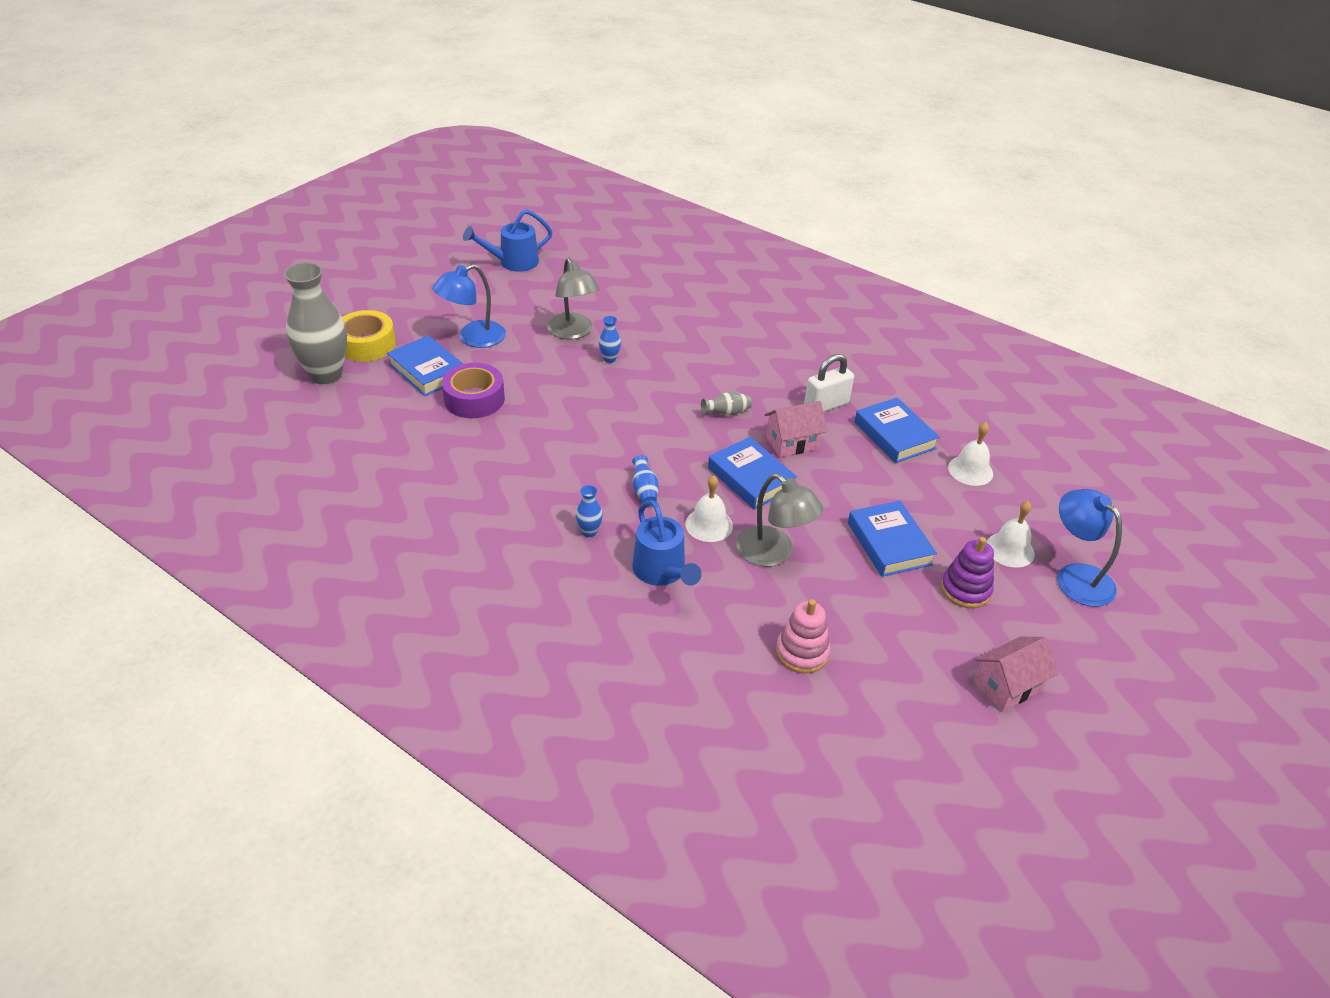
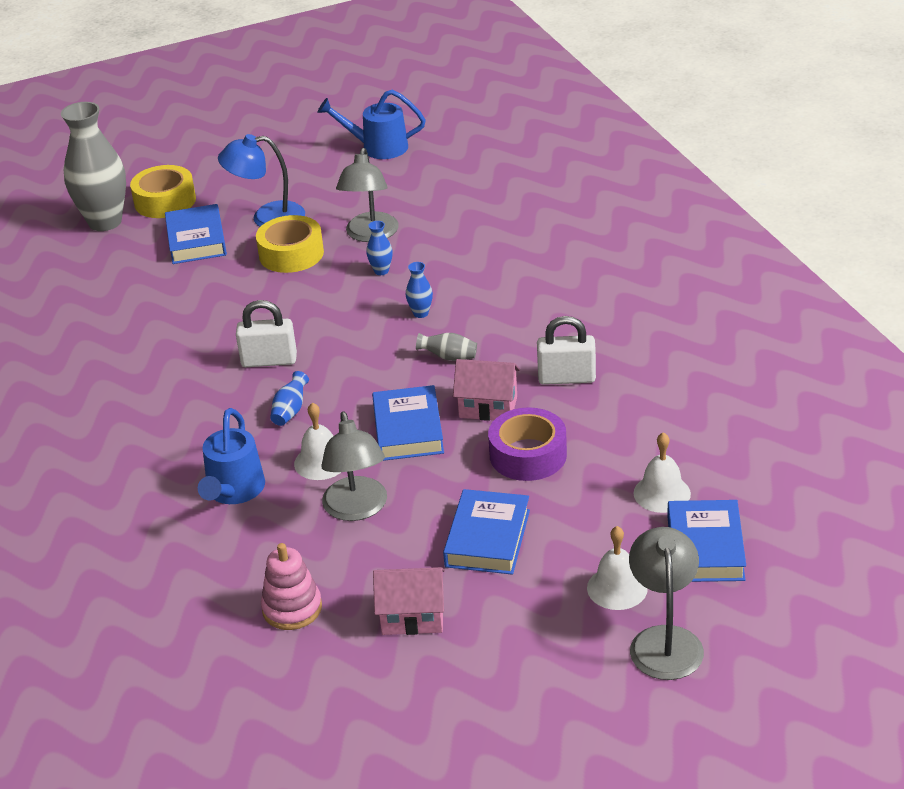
camera: 35 degrees right, 5 degrees down
purple tape [442,363,505,418] -> purple tape moved to [488,407,567,481]
blue vase [576,485,603,537] -> blue vase moved to [406,262,433,318]
blue book [854,397,940,463] -> blue book moved to [667,500,746,582]
purple stacking toy [941,537,994,608] -> none
pink house [974,636,1058,712] -> pink house moved to [373,567,445,635]
blue lamp [1057,489,1122,607] -> grey lamp [629,527,704,680]
none -> white padlock [236,300,297,367]
none -> yellow tape [256,215,324,273]

